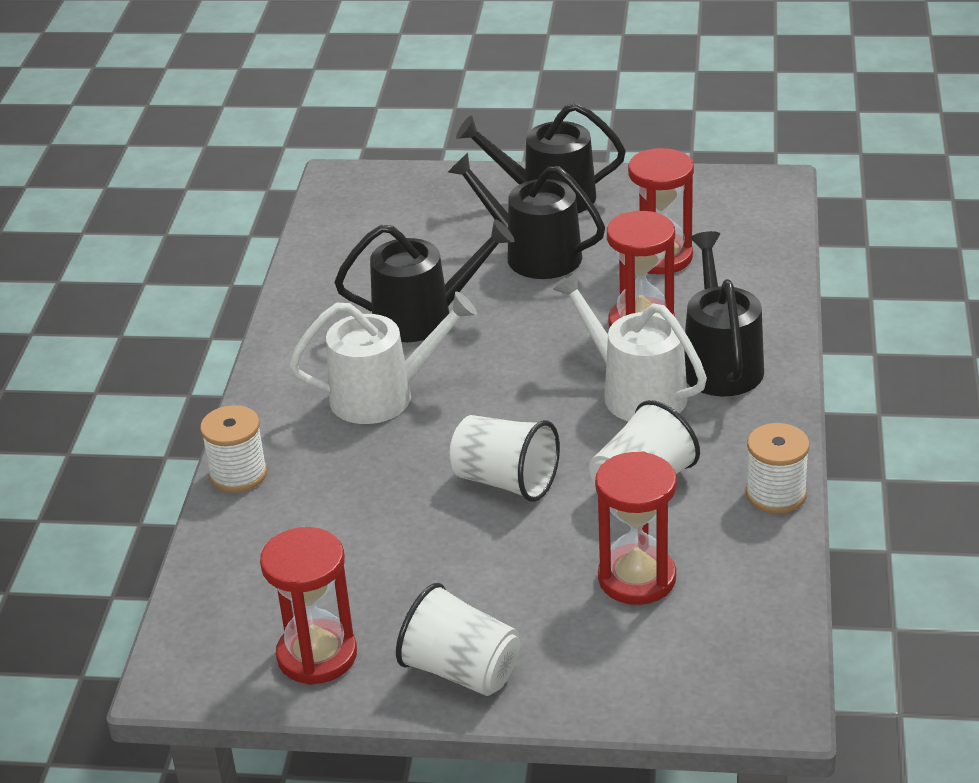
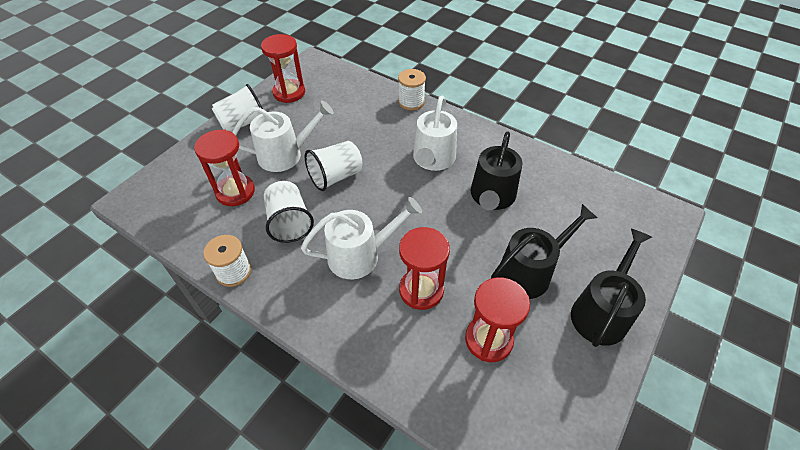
camera: 115 degrees right, 15 degrees up
black watering can [684,231,764,396] -> none
none -> white watering can [232,101,334,172]

